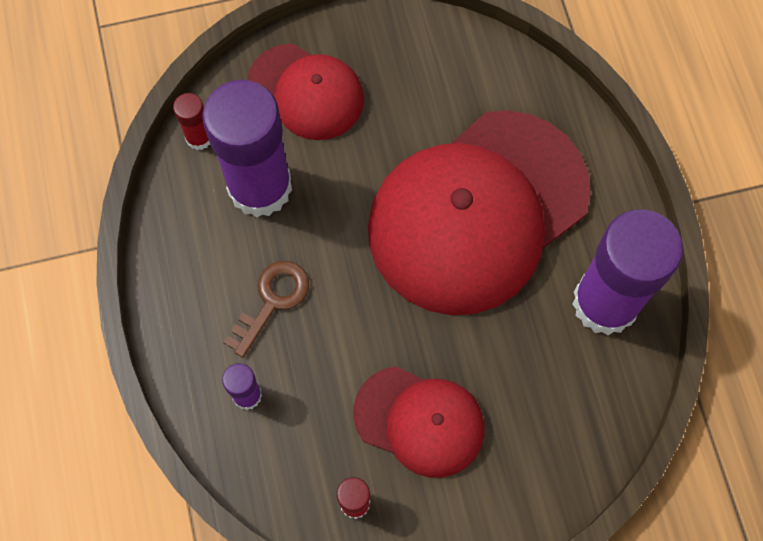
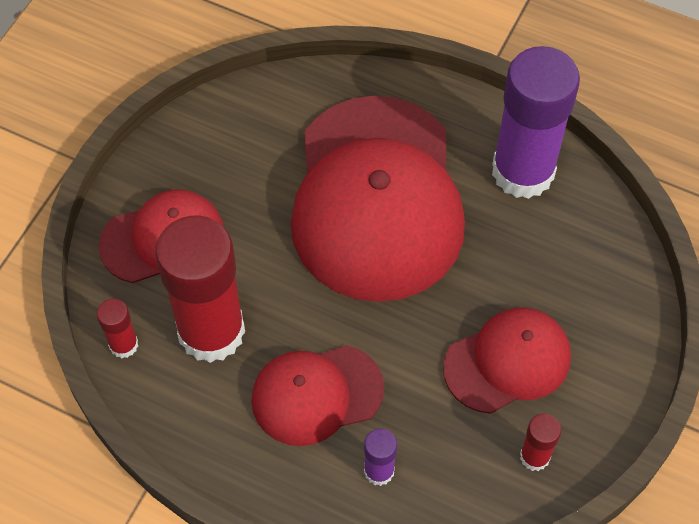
camera: 50 degrees left, 10 degrees down
purple glue stick [202,80,292,218] -> red glue stick [155,216,245,363]
brown key [223,261,309,358] -> red cap [251,345,384,446]

